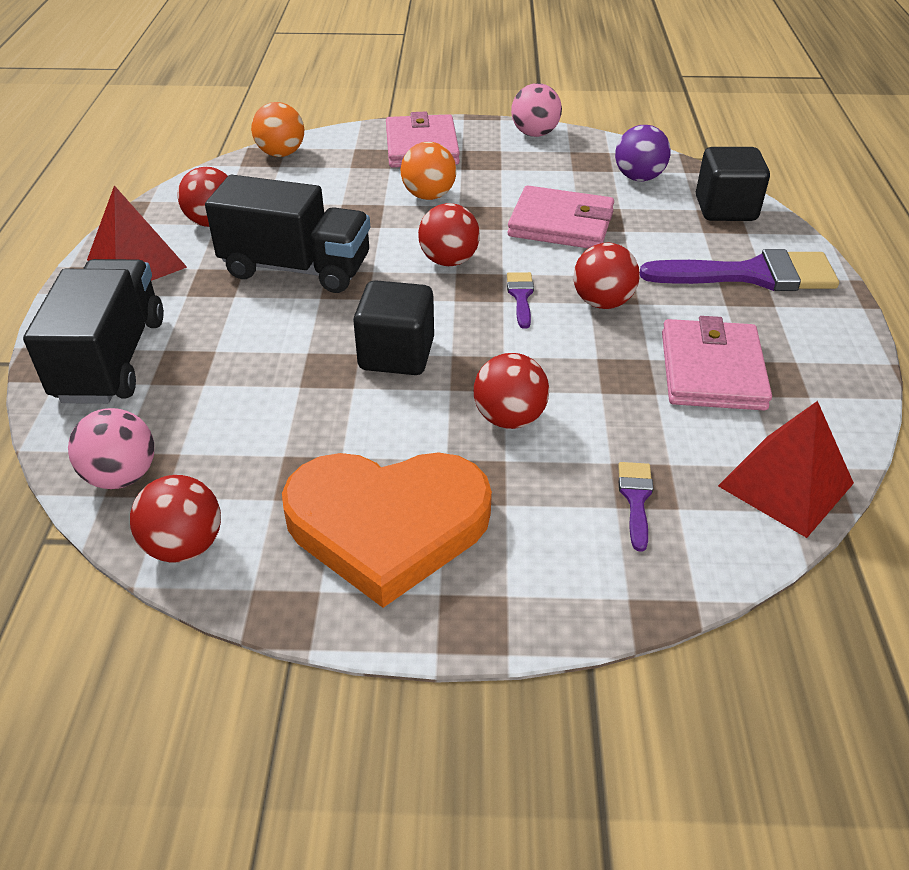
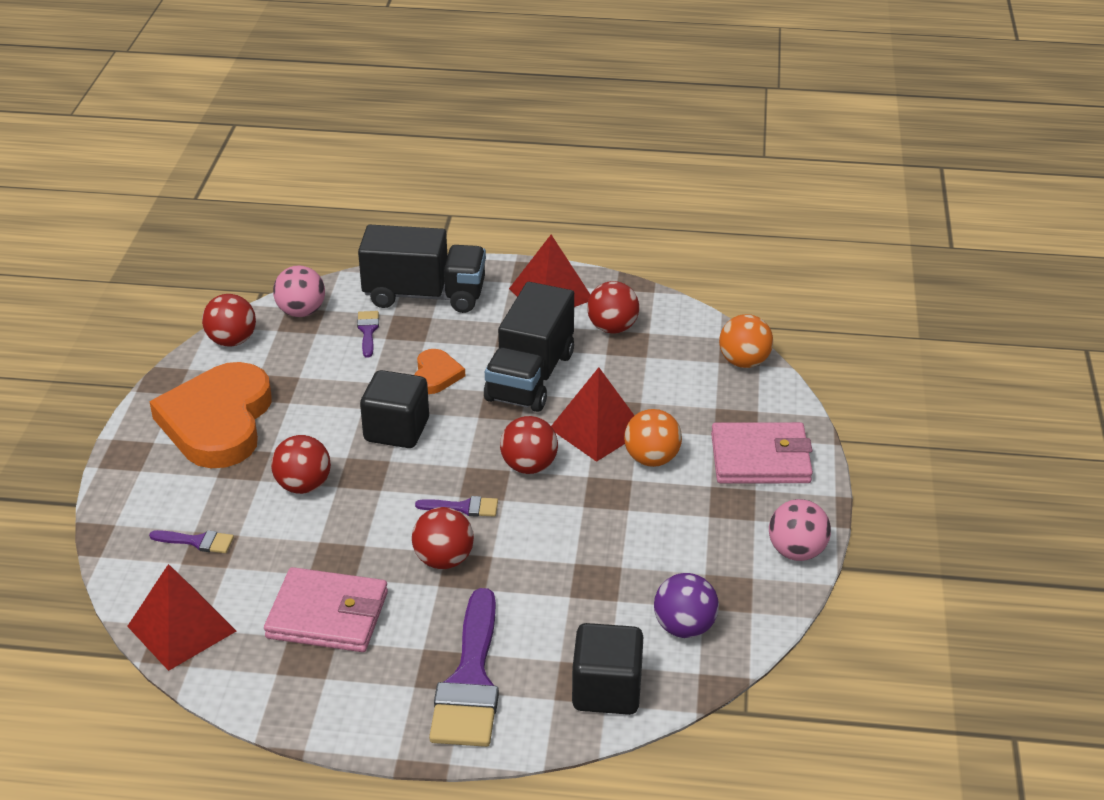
camera: 95 degrees right, 5 degrees down
pink wallet [507,186,614,248] -> none
none -> purple brush [357,311,379,358]
none -> orange heart [414,349,465,394]
none -> red pyramid [551,367,635,462]

